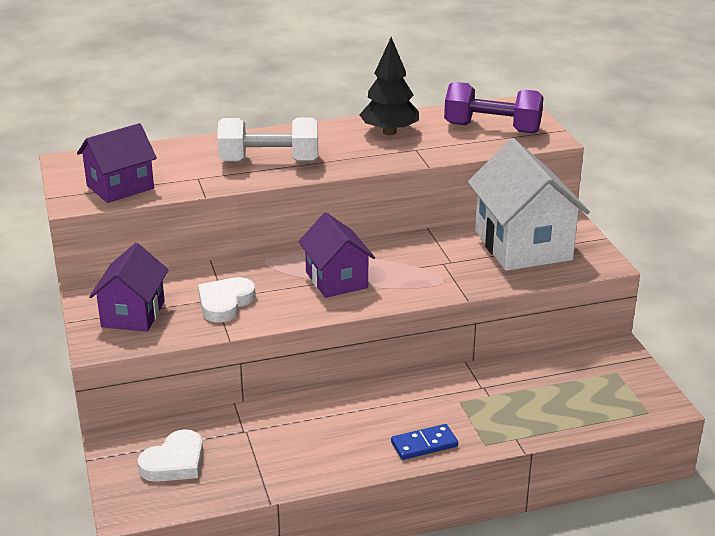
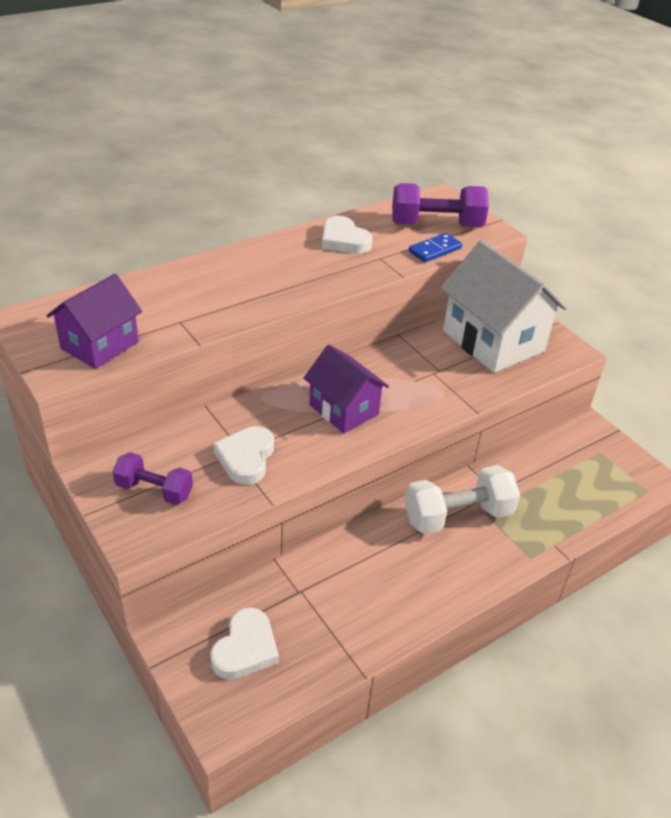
camera: 20 degrees left, 10 degrees up
purple house [89,243,169,332] -> purple dumbbell [112,452,193,505]
white dumbbell [217,118,318,162] -> white dumbbell moved to [405,465,520,534]
black tree [359,37,419,135] -> white heart [322,216,373,254]
blue domino [391,424,458,460] -> blue domino moved to [409,233,462,262]

